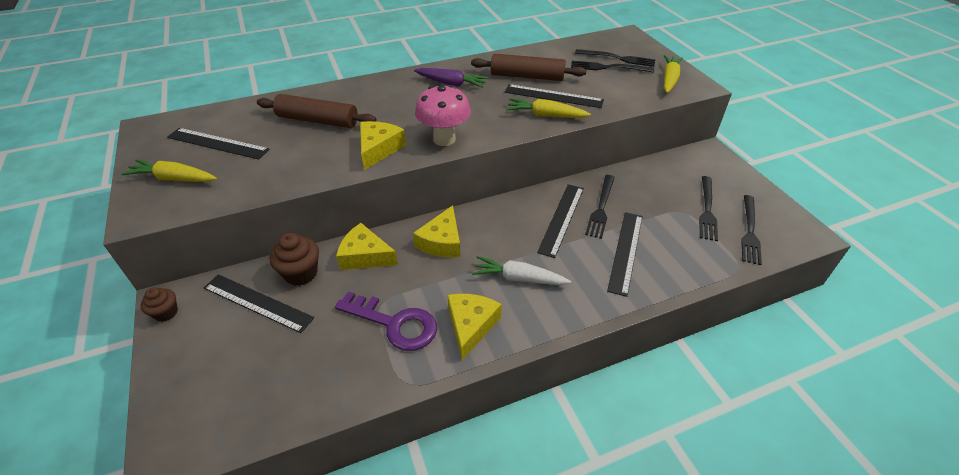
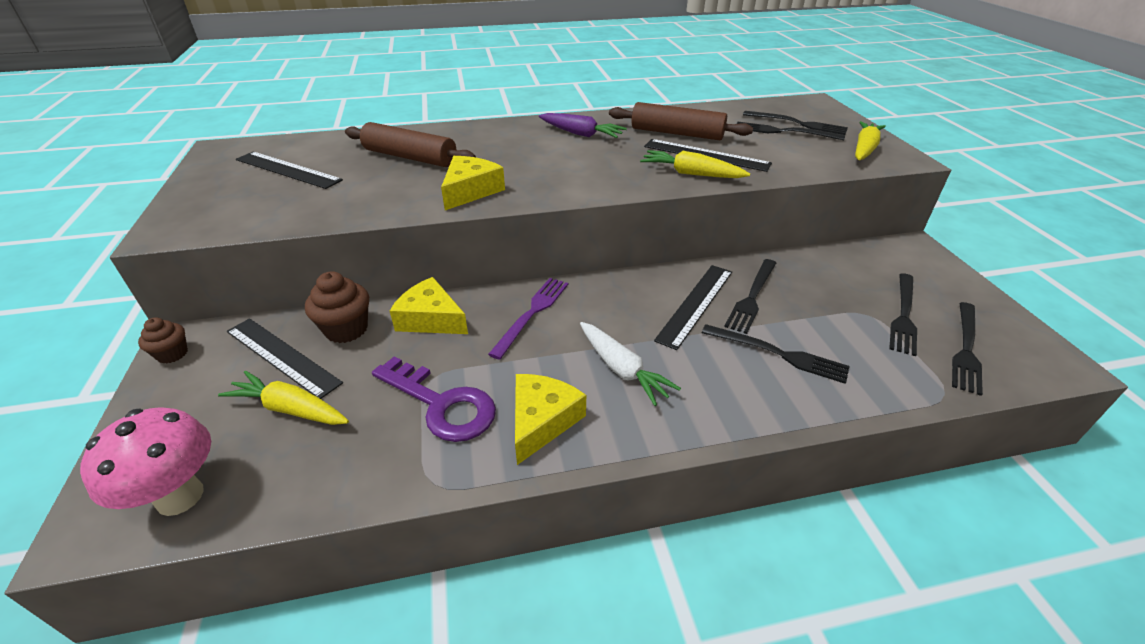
camera: 10 degrees right, 5 degrees down
yellow carrot [121,159,217,182] -> yellow carrot moved to [218,371,349,425]
yellow cheese [413,205,460,258] -> purple fork [488,278,568,359]
pink mushroom [415,85,471,146] -> pink mushroom moved to [80,407,211,516]
white carrot [472,256,571,285] -> white carrot turned 150 degrees counterclockwise [580,322,681,406]
black ruler [607,212,643,297] -> black fork [702,324,850,384]

